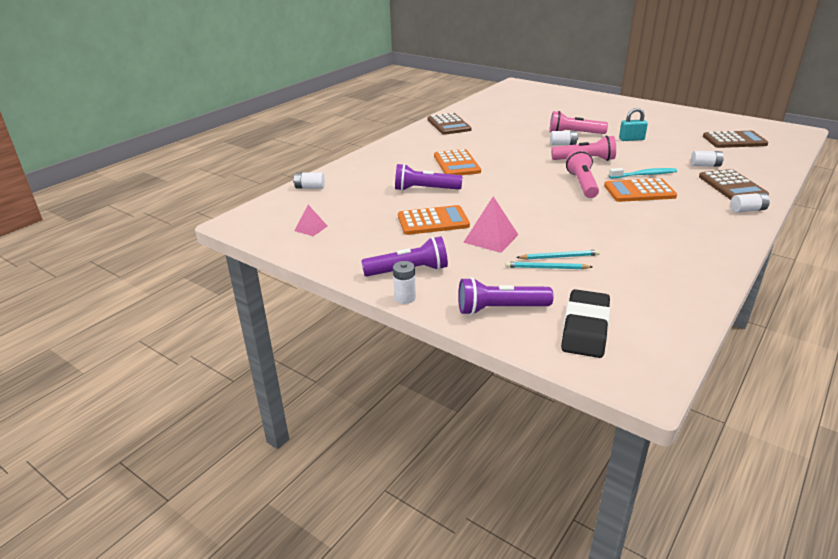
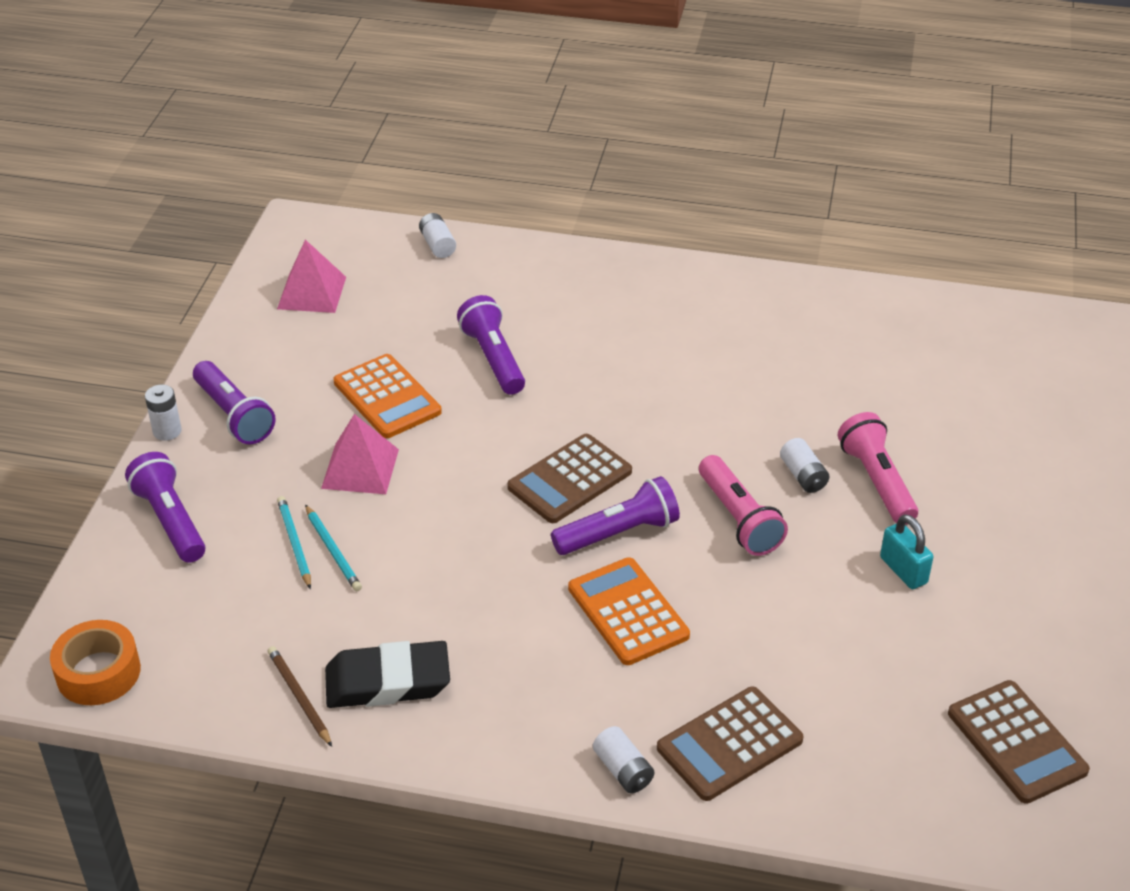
camera: 65 degrees right, 10 degrees up
pink pyramid [295,205,327,236] -> pink pyramid [277,240,346,313], size x1.67
brown calculator [428,113,472,135] -> brown calculator moved to [507,434,632,523]
orange calculator [434,149,481,175] -> none
black eraser [561,289,610,358] -> black eraser moved to [325,641,450,708]
pink flashlight [566,149,599,198] -> purple flashlight [551,476,680,555]
turquoise toothbrush [609,168,677,179] -> none
white battery [691,151,724,167] -> none
none -> orange tape [50,620,141,705]
none -> brown pencil [267,646,332,747]

